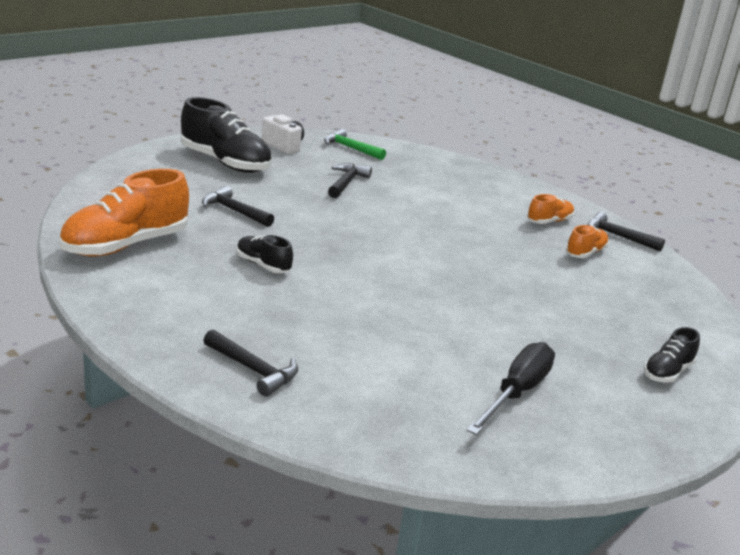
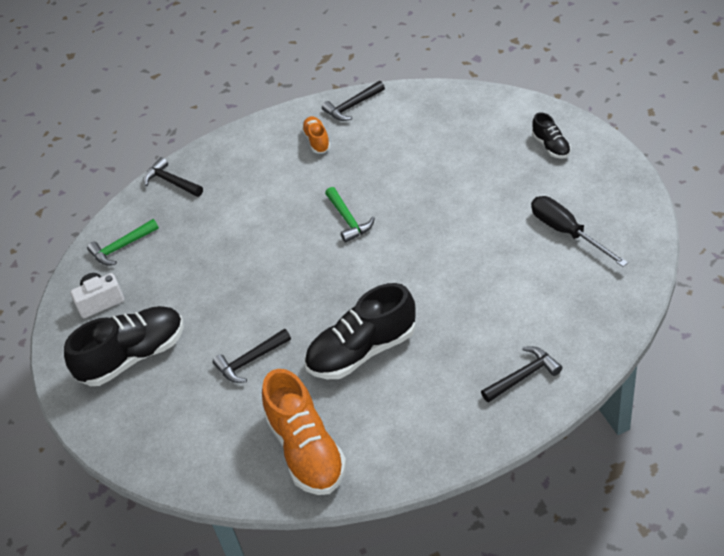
camera: 60 degrees left, 20 degrees up
black shoe [236,235,293,273] -> black shoe [305,283,415,379], size x1.98
black hammer [328,163,372,198] -> black hammer moved to [143,157,203,197]
orange shoe [565,225,609,258] -> none
none -> green hammer [325,187,375,243]

